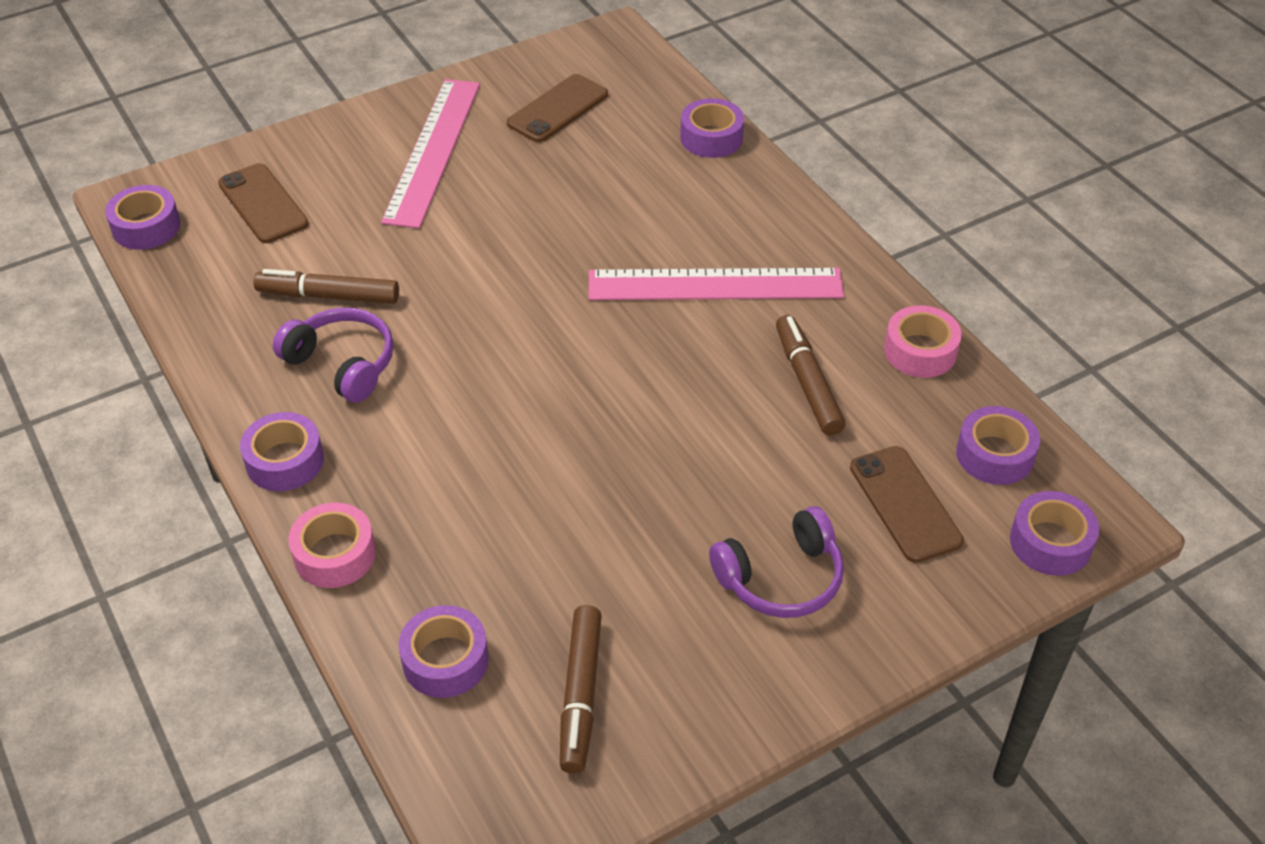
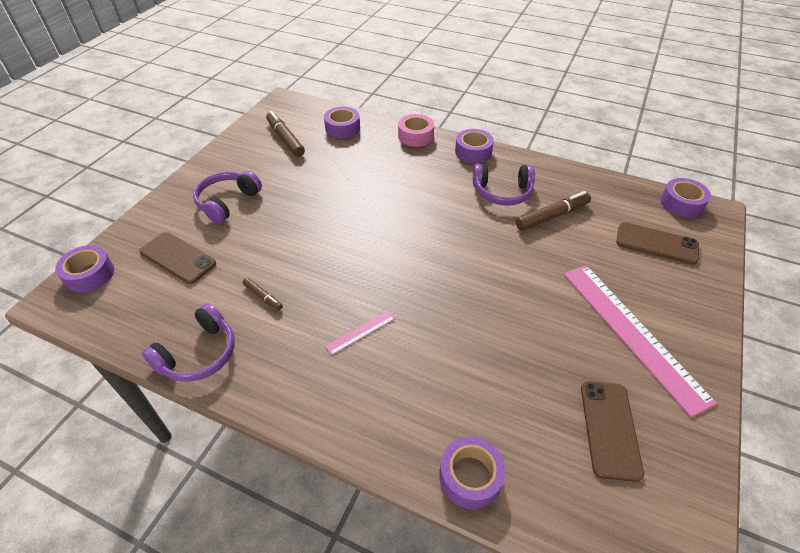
camera: 145 degrees right, 0 degrees up
pink ruler [589,268,844,300] -> pink ruler [325,311,395,355], size x0.41
brown marker [776,315,846,436] -> brown marker [242,278,283,311], size x0.54
pink tape [884,305,962,378] -> purple headphones [142,303,235,382]
purple tape [956,406,1040,485] -> none

